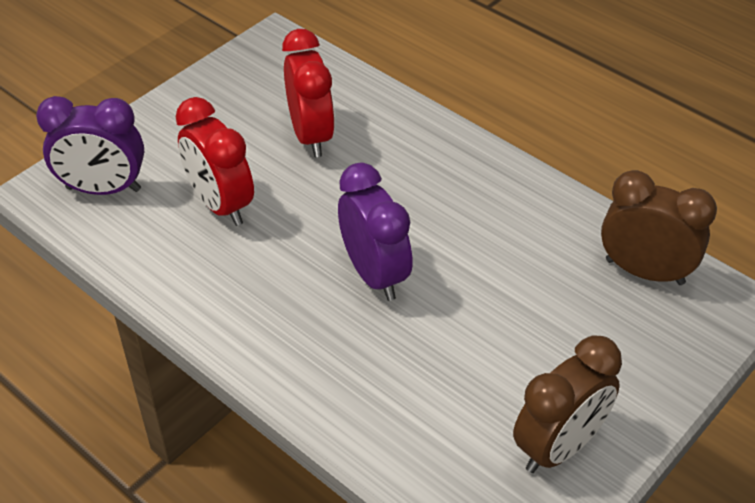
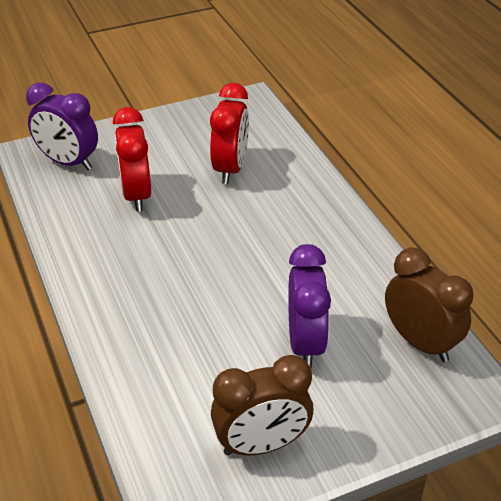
camera: 25 degrees right, 5 degrees down
purple clock [338,163,413,301] -> purple clock moved to [288,244,331,368]

